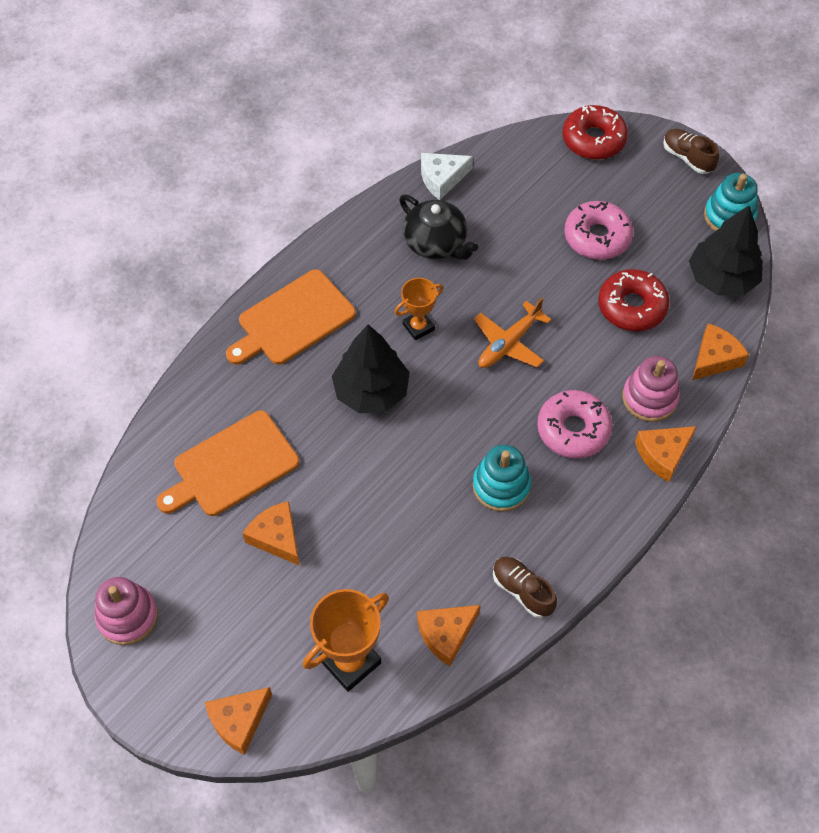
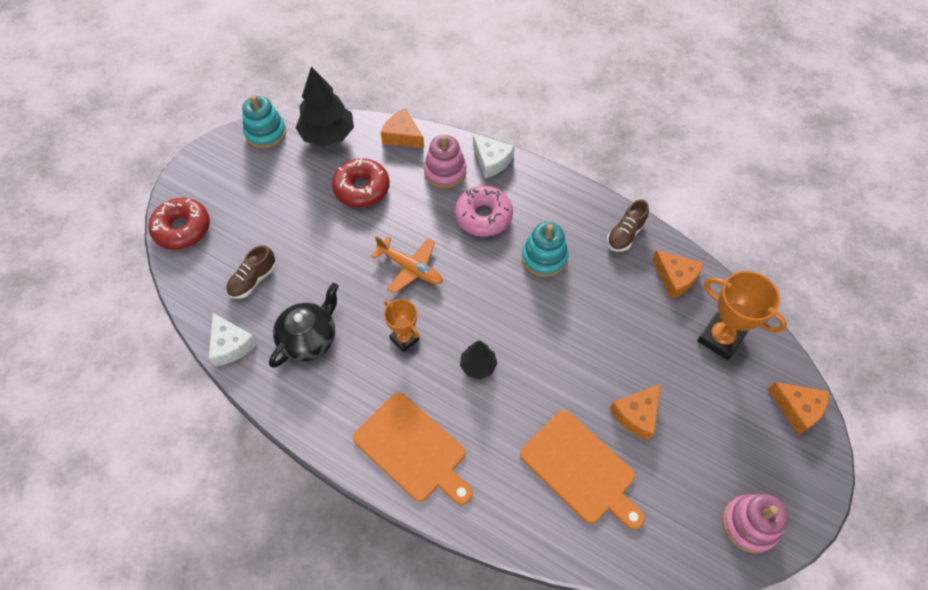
camera: 100 degrees left, 0 degrees up
black tree [332,324,410,413] -> black tree [460,341,497,379], size x0.54
pink donut [564,201,633,260] -> none
orange cheese [635,426,697,482] -> white cheese [473,135,515,178]
brown shoe [663,129,719,174] -> brown shoe moved to [226,245,276,299]

